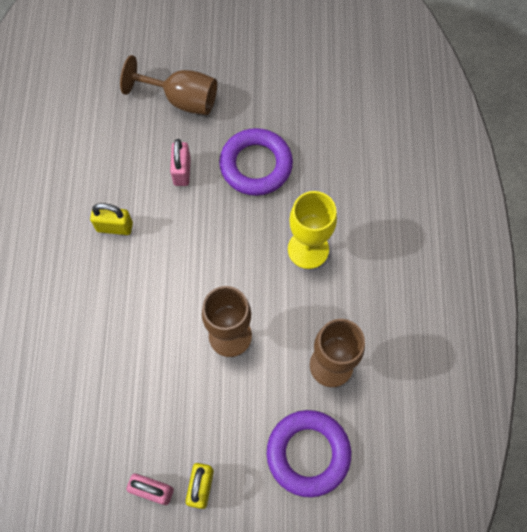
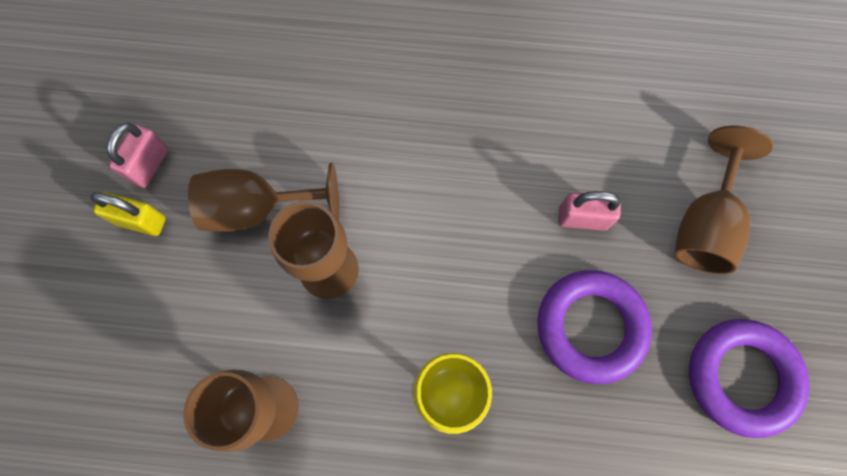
camera: 95 degrees right, 5 degrees up
yellow padlock [90,203,133,235] -> none
purple ring [266,410,351,497] -> purple ring moved to [689,319,809,438]
none -> brown goblet [188,163,339,232]

